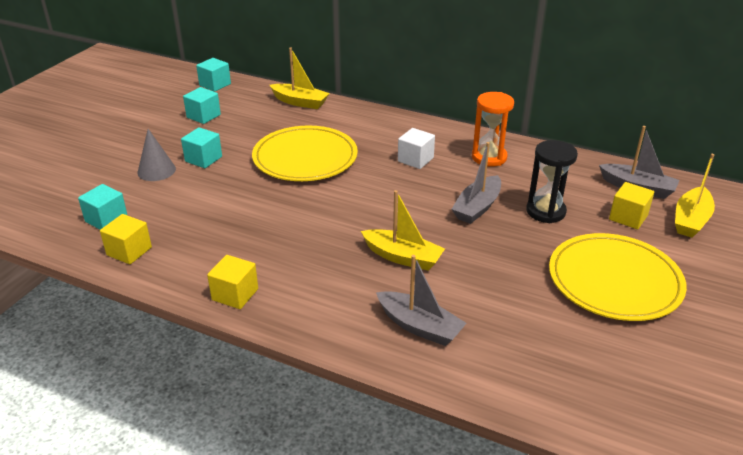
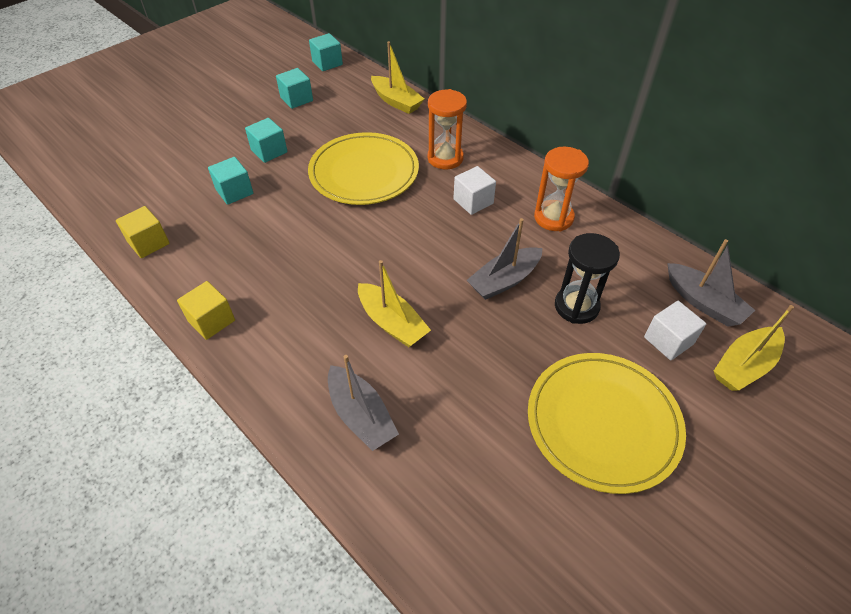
camera: 20 degrees right, 15 degrees up
turquoise cube [78,184,127,229] -> turquoise cube moved to [208,157,253,205]
grey cone [138,129,176,181] -> none
yellow cube [609,182,654,229] -> white cube [644,301,706,360]
none -> orange hourglass [428,89,467,169]

